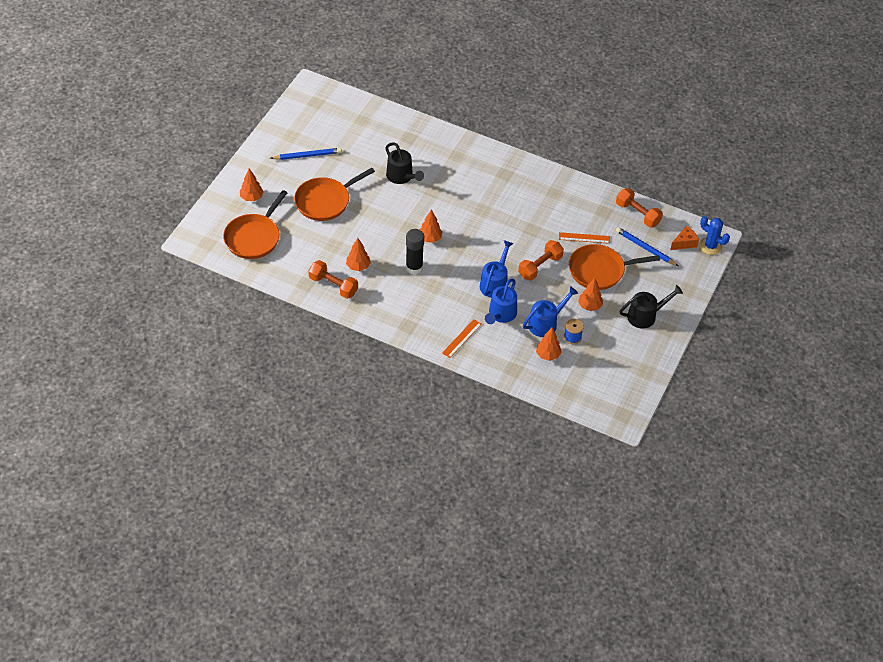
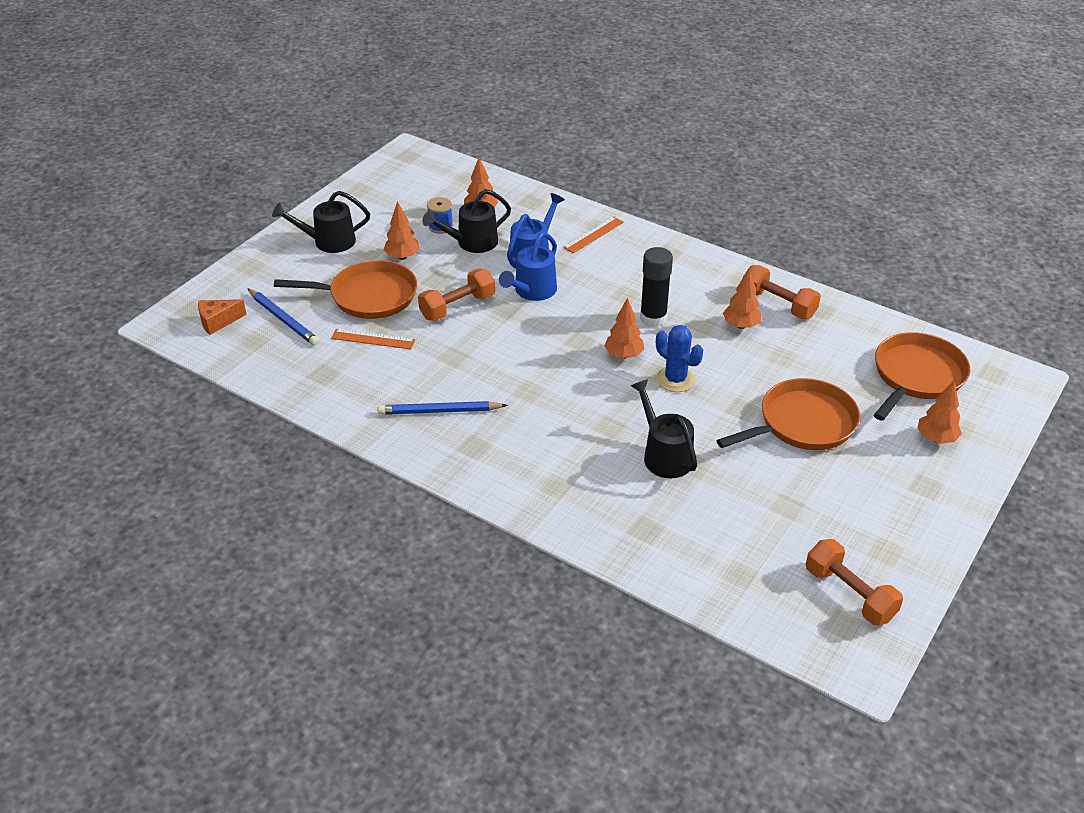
camera: 170 degrees left, 10 degrees down
blue pencil [270,148,342,160] -> blue pencil moved to [378,401,507,415]
blue watering can [523,286,578,337] -> black watering can [423,189,511,253]
orange dumbbell [616,188,663,228] -> orange dumbbell moved to [806,539,903,625]
blue cactus [699,216,730,255] -> blue cactus moved to [656,325,703,392]

